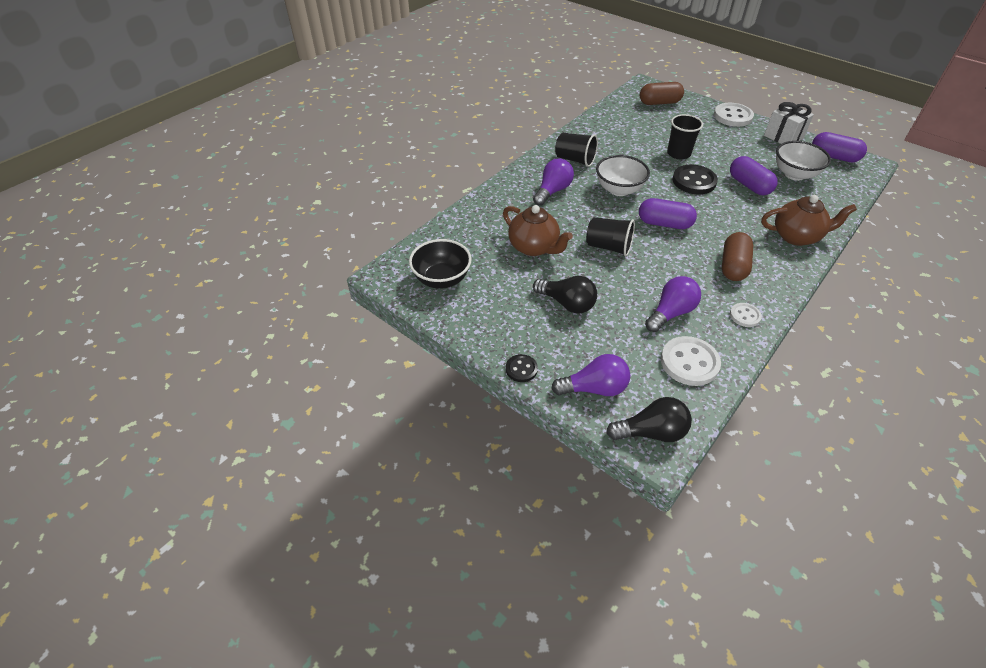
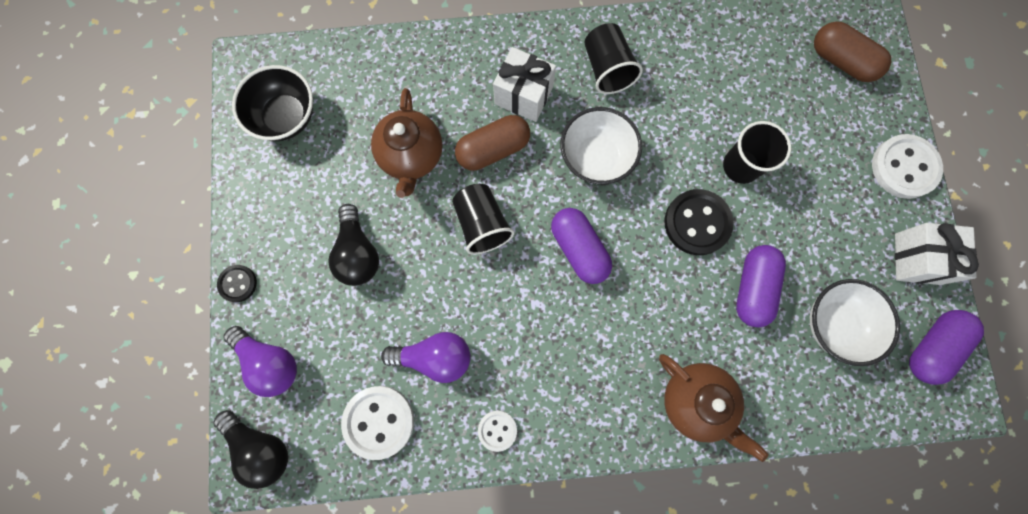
camera: 45 degrees right, 30 degrees up
purple light bulb [533,158,574,206] -> white gift [493,47,556,122]
brown capsule [722,232,753,281] -> brown capsule moved to [455,115,530,171]
purple capsule [812,132,867,162] -> purple capsule turned 60 degrees clockwise [909,310,984,385]

